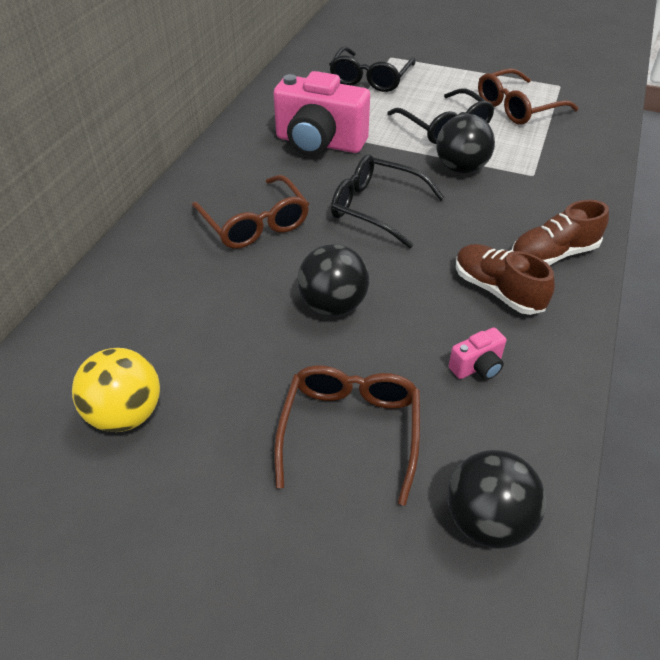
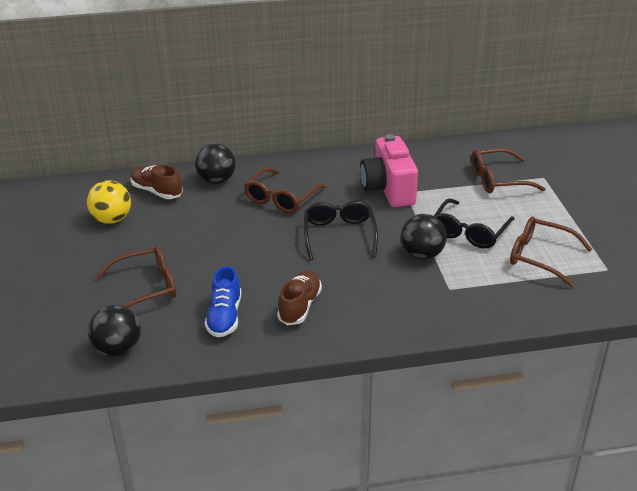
camera: 60 degrees right, 10 degrees down
black ball [297,244,369,316] -> black ball moved to [195,143,236,184]
black glasses [329,47,416,92] -> brown glasses [471,148,546,193]
pink camera [449,327,506,380] -> blue shoe [205,266,241,337]
brown shoe [512,200,609,266] -> brown shoe moved to [131,165,183,199]

